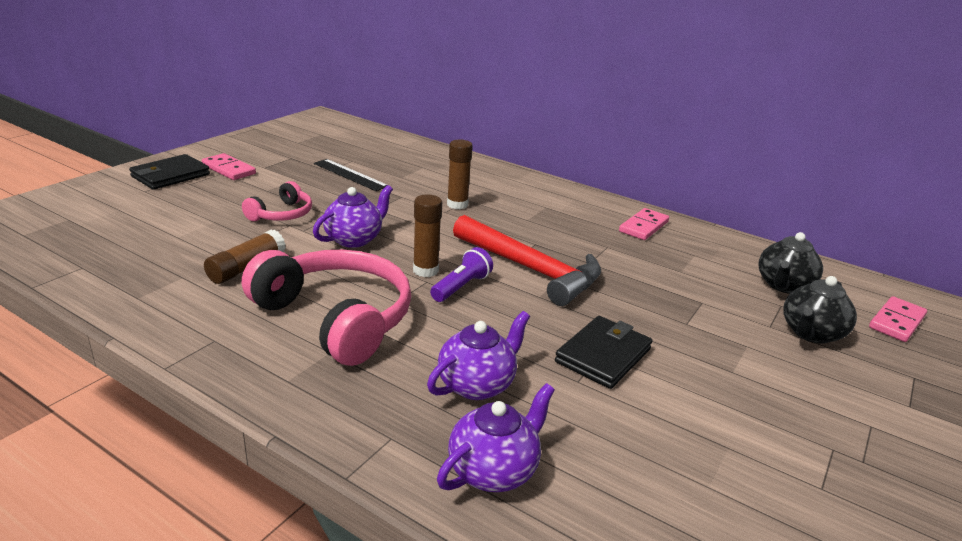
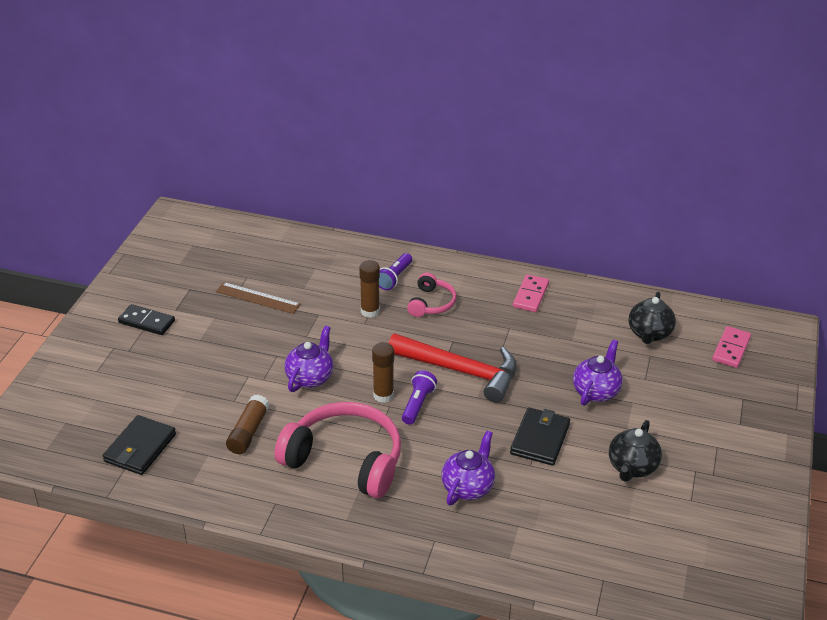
camera: 15 degrees left, 10 degrees up
black wallet [129,154,210,190] -> black wallet moved to [103,415,176,475]
pink domino [202,153,256,180] -> black domino [118,304,175,335]
pink headphones [242,181,312,221] -> pink headphones moved to [407,273,457,317]
black ruler [314,159,387,191] -> brown ruler [216,282,301,314]
purple teapot [437,383,555,492] -> purple teapot moved to [573,340,623,406]
black teapot [783,276,857,344] -> black teapot moved to [609,420,662,482]
none -> purple flashlight [379,253,412,290]

